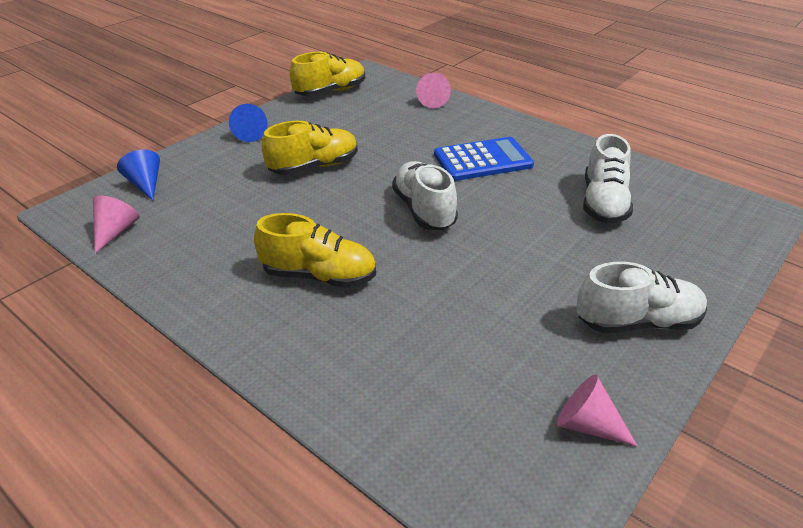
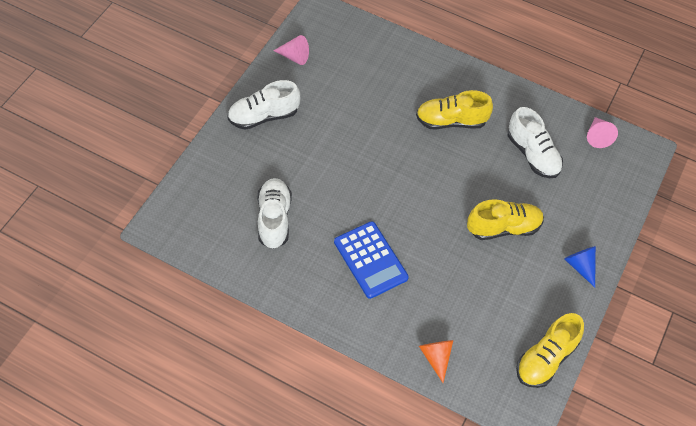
camera: 165 degrees right, 20 degrees up
blue cone [117,150,160,201] -> none
yellow shoe [262,121,358,175] -> yellow shoe turned 150 degrees counterclockwise [467,199,544,240]
white shoe [392,161,458,230] -> white shoe moved to [508,107,563,178]
pink cone [416,73,451,108] -> orange cone [419,340,453,383]
blue calculator [434,137,534,181] -> blue calculator turned 90 degrees counterclockwise [334,221,409,299]

